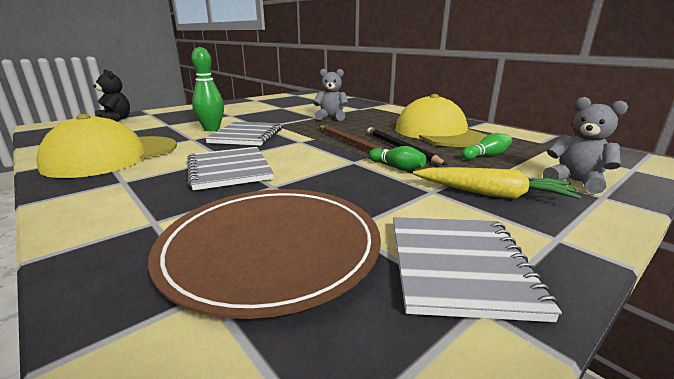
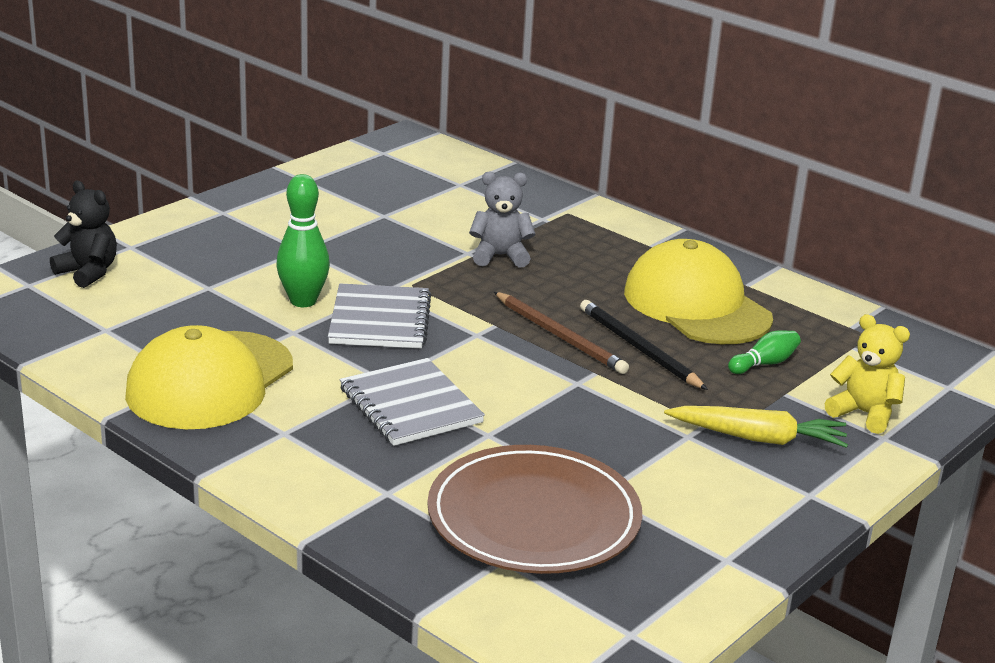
camera: 10 degrees left, 5 degrees up
green bowling pin [369,146,426,171] -> none
grey notebook [393,217,562,322] -> none
grey teddy bear [543,97,628,194] -> yellow teddy bear [824,314,910,434]

